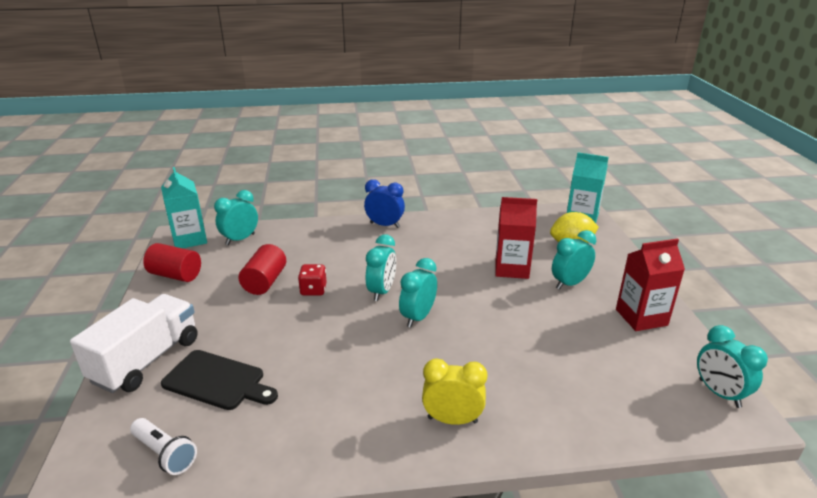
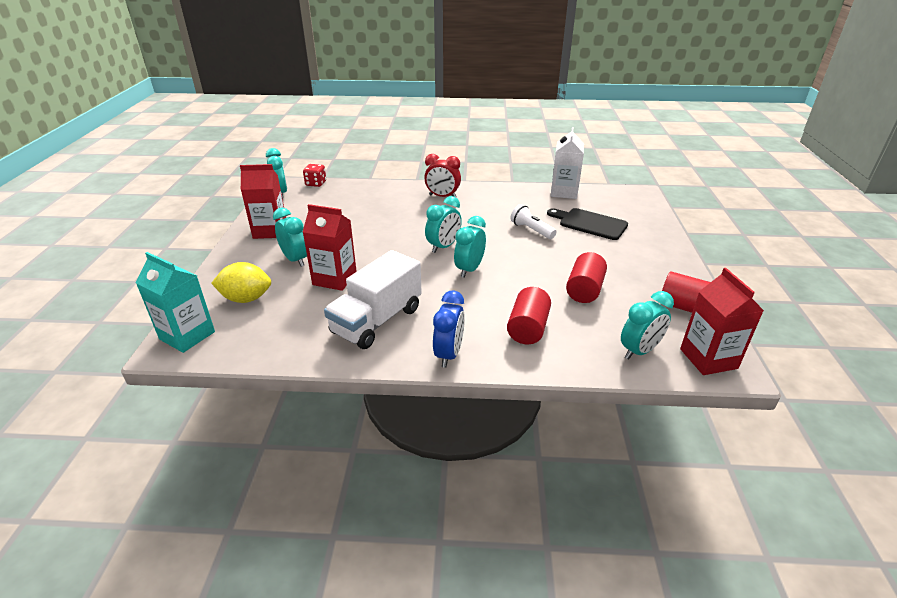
camera: 170 degrees left, 5 degrees up
white truck [70,294,198,393] -> white truck moved to [324,250,422,349]
white flashlight [130,418,197,475] -> white flashlight moved to [510,204,557,239]
turquoise carton [161,167,207,248] -> red carton [680,268,764,375]
red dice [298,264,327,296] -> red dice moved to [303,164,326,187]
blue clock [364,179,405,228] -> blue clock turned 105 degrees counterclockwise [433,290,465,368]
yellow clock [422,358,487,425] -> red clock [424,154,461,197]
turquoise clock [552,230,596,290] -> turquoise clock turned 105 degrees counterclockwise [273,208,307,267]
none -> red cylinder [507,287,551,344]
none -> white carton [551,127,584,199]

